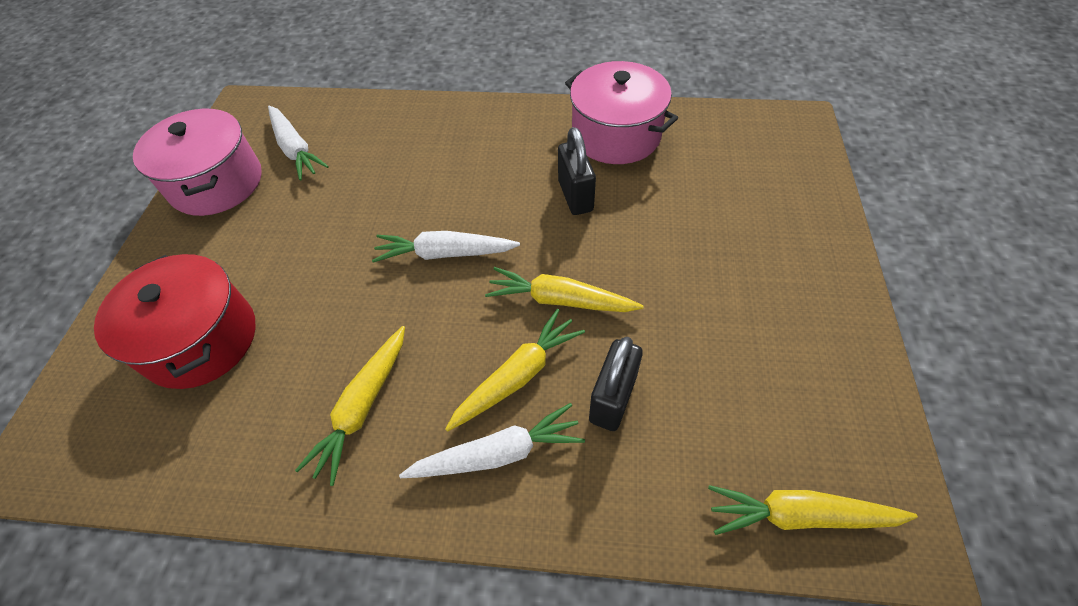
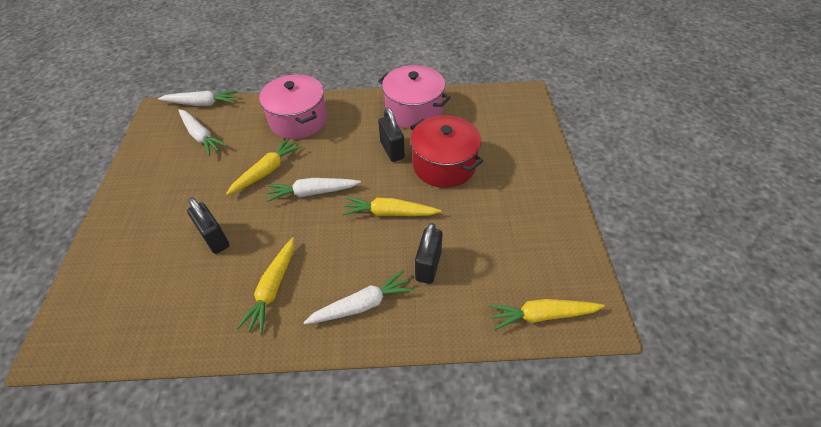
camera: 10 degrees left, 5 degrees down
red pot [94,254,256,389] -> red pot moved to [410,115,483,188]
pink pot [133,109,262,216] -> pink pot moved to [259,74,327,139]
yellow carrot [445,309,585,432] -> yellow carrot moved to [226,138,302,195]
none -> white carrot [158,91,238,106]
none -> black padlock [187,197,229,254]

